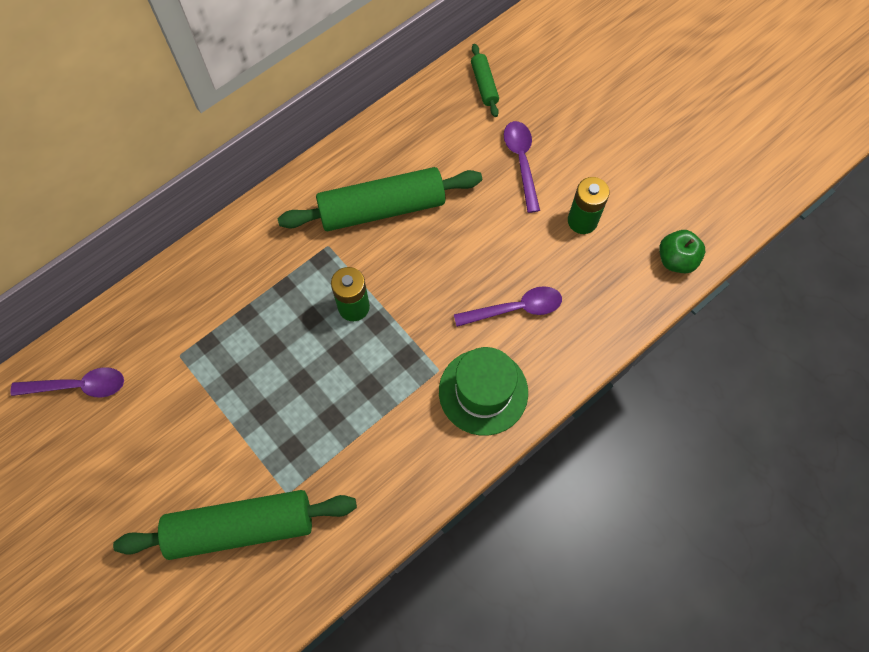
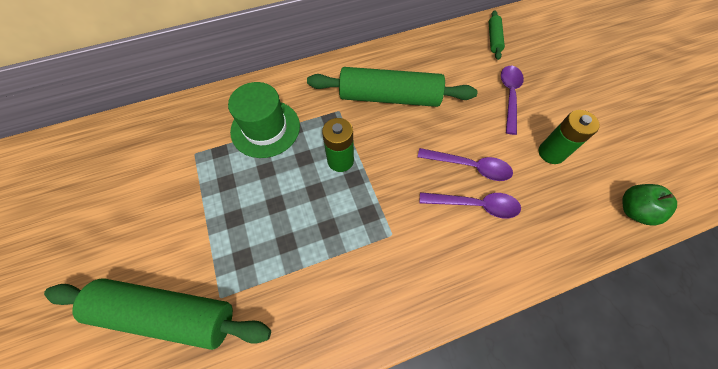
camera: 20 degrees right, 5 degrees down
purple spoon [11,367,124,398] -> purple spoon moved to [418,148,513,181]
green hat [439,347,528,436] -> green hat moved to [228,82,300,158]

